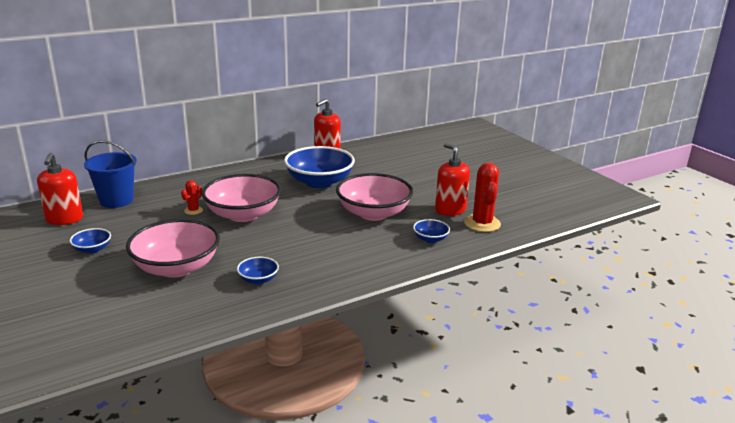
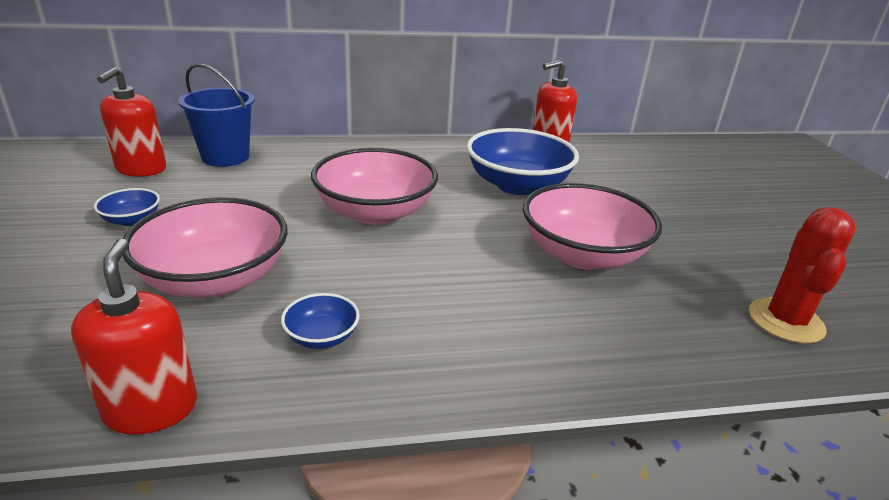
camera: 20 degrees right, 5 degrees up
red cactus [181,180,203,215] -> none
blue bowl [413,219,450,243] -> none
red soap dispenser [435,143,470,216] -> red soap dispenser moved to [71,239,197,435]

